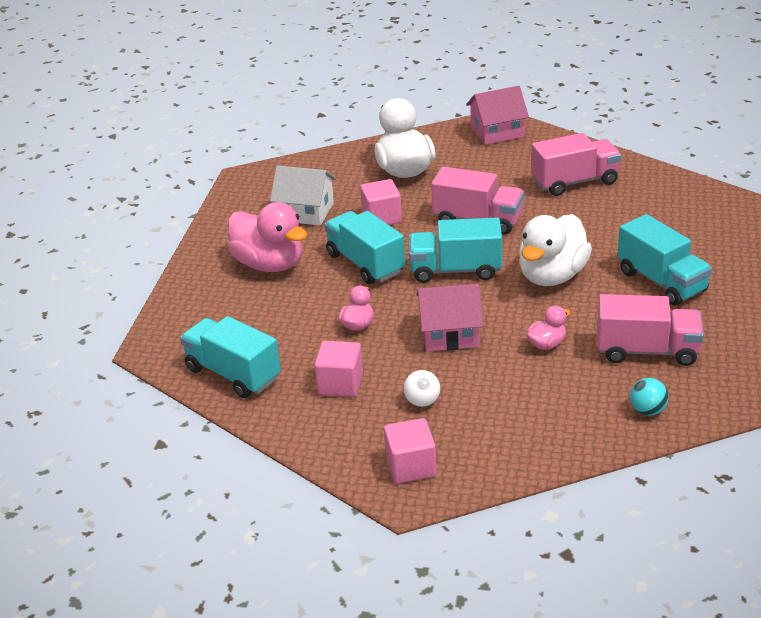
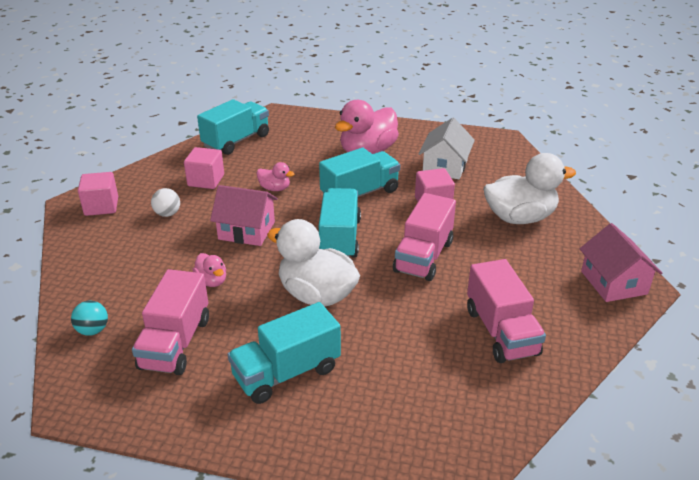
camera: 90 degrees right, 0 degrees up
pink house [416,284,483,352] -> pink house turned 75 degrees counterclockwise [210,185,278,246]

